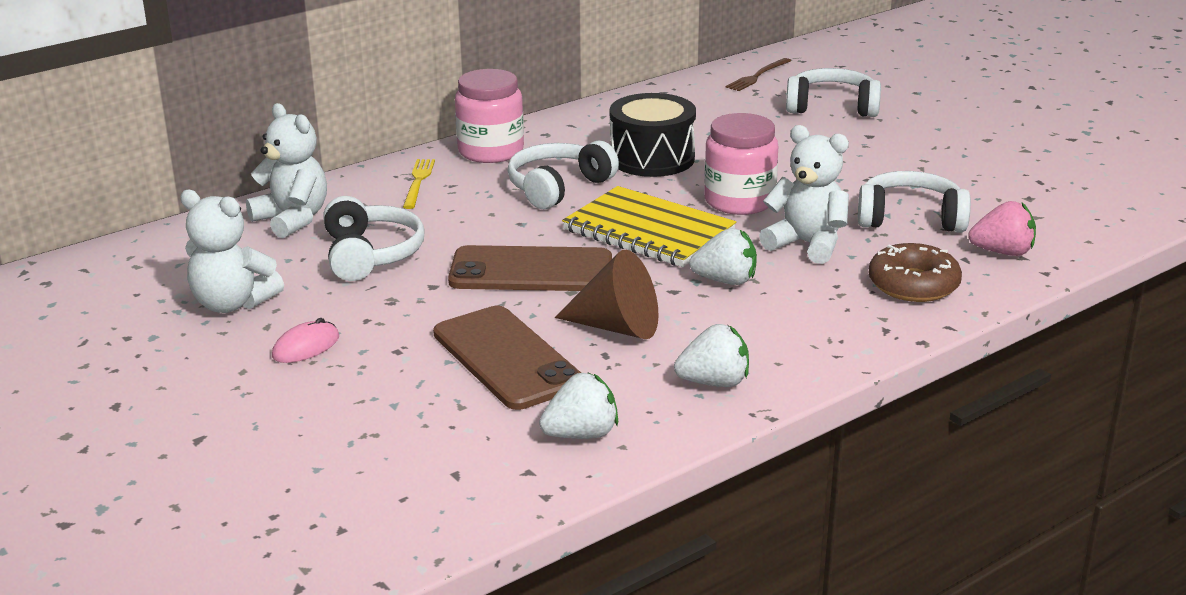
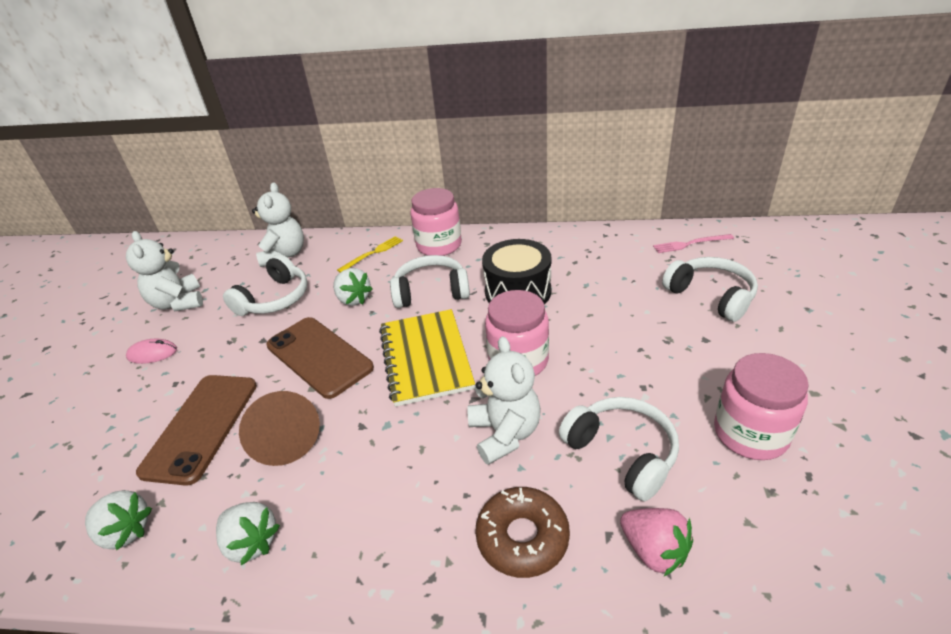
camera: 45 degrees right, 10 degrees up
white strawberry [689,228,757,285] -> white strawberry moved to [333,268,373,306]
brown fork [726,58,791,91] -> pink fork [653,234,734,253]
none -> pink jar [714,353,809,460]

